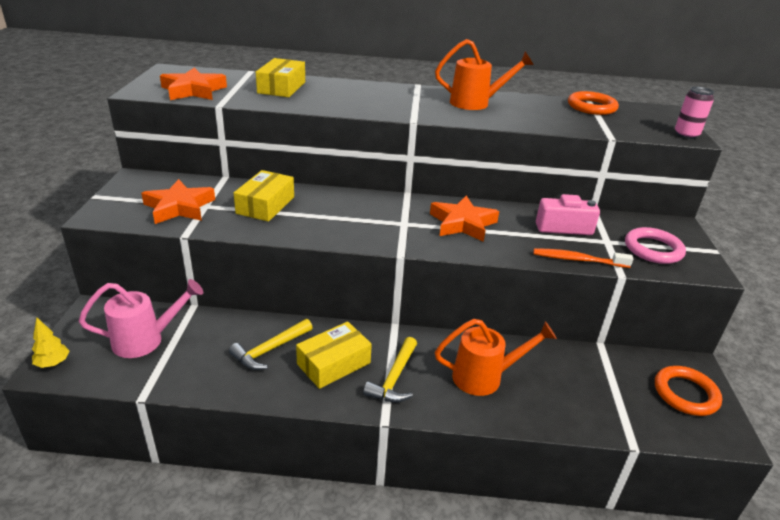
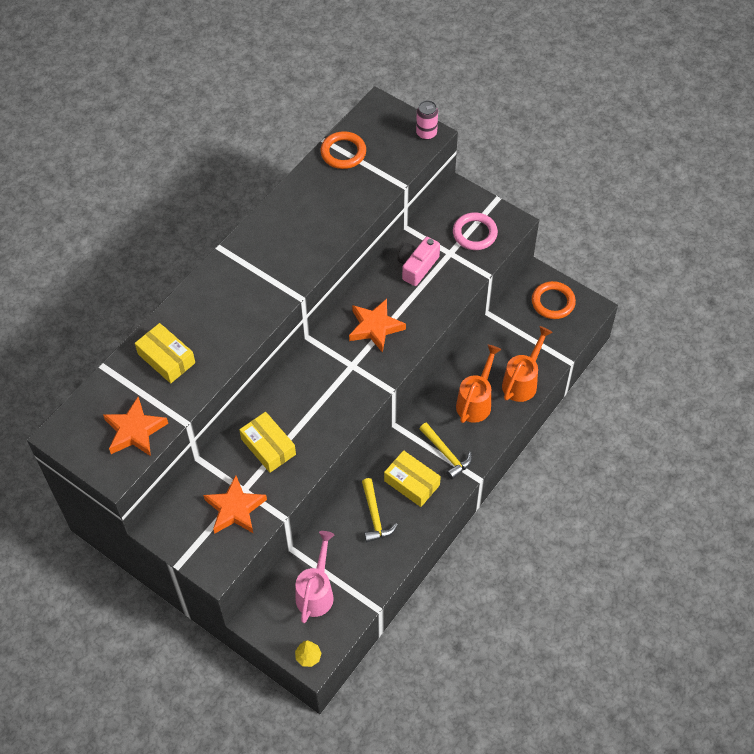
camera: 55 degrees left, 25 degrees up
yellow box [296,321,372,389] -> yellow box turned 45 degrees counterclockwise [384,450,441,507]
orange watering can [435,39,534,110] -> orange watering can moved to [502,326,553,402]
orange toothbrush [533,248,633,268] -> none

